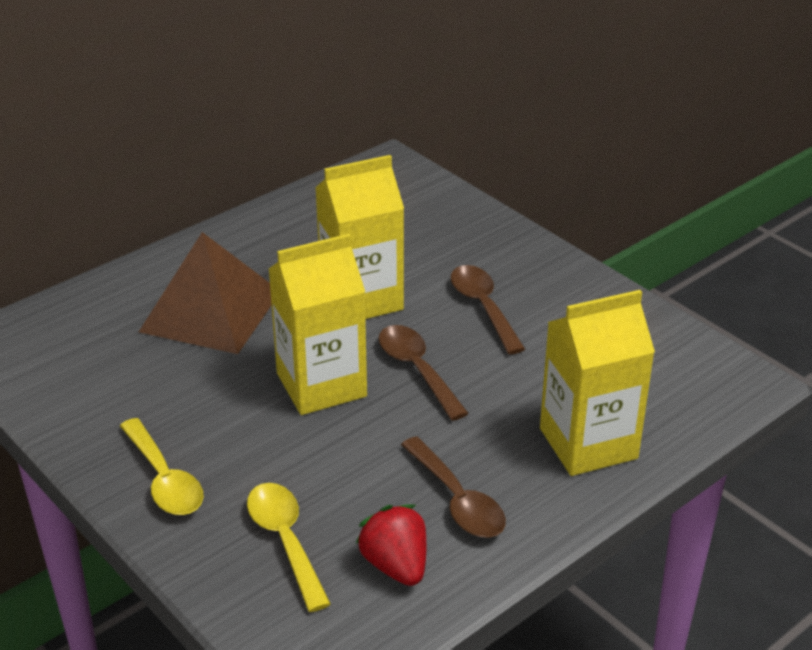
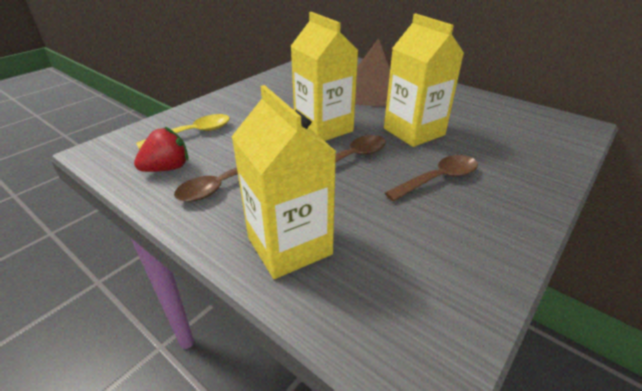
camera: 80 degrees right, 0 degrees up
yellow spoon [120,418,204,515] -> none

